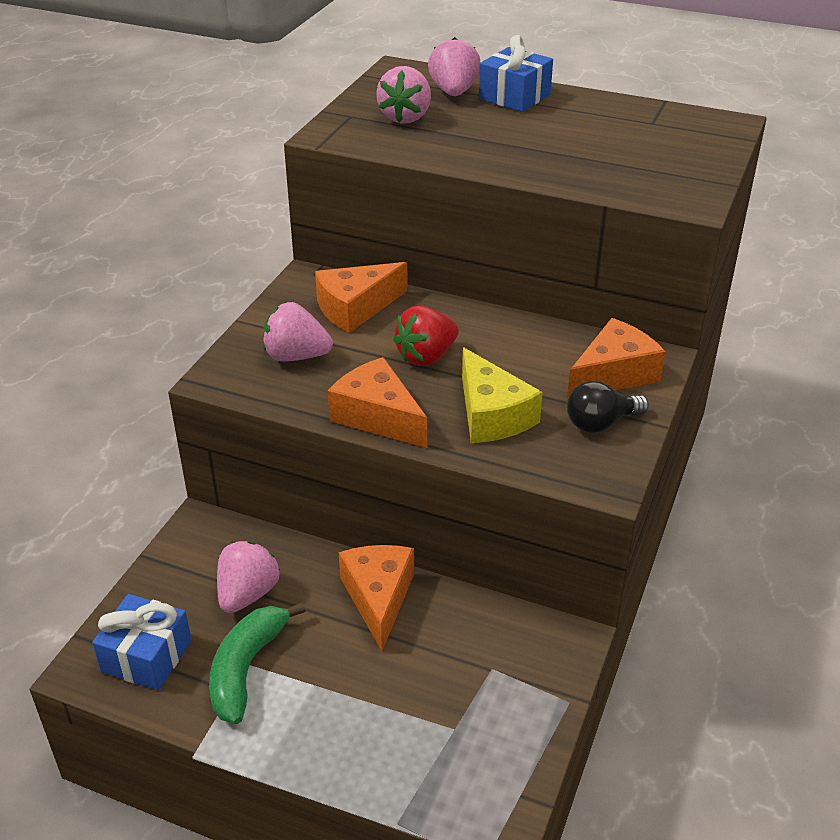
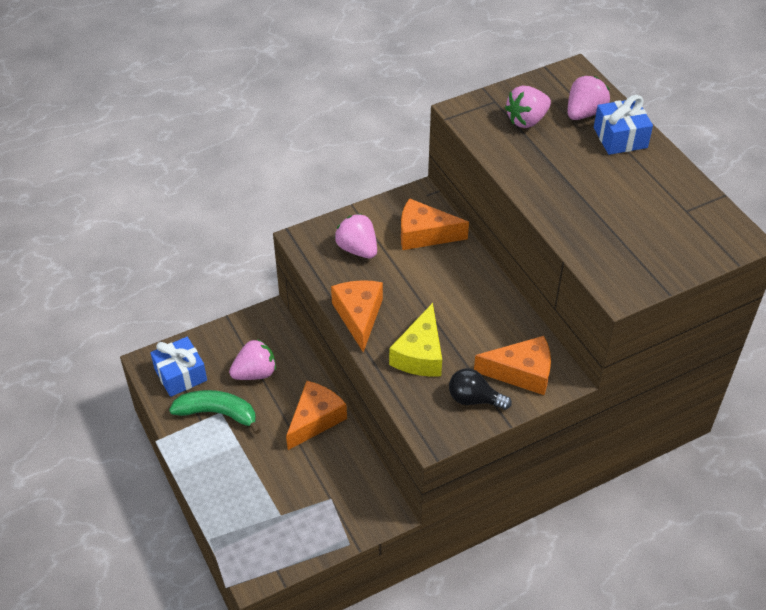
camera: 40 degrees right, 10 degrees up
green banana [209,602,306,724] -> green banana turned 45 degrees clockwise [169,390,261,434]
red strawberry [393,306,459,366] -> none

